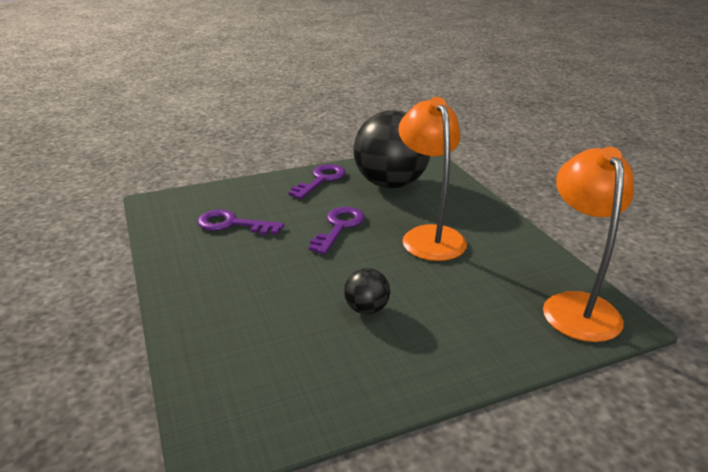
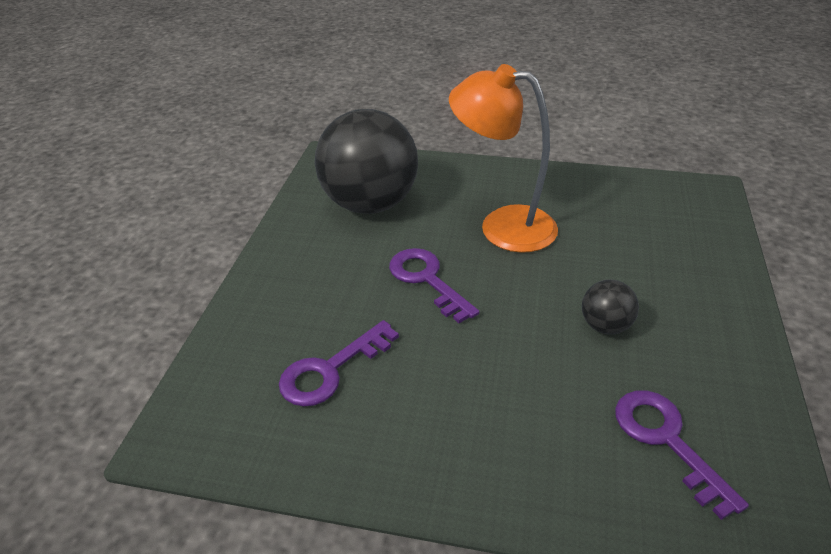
camera: 55 degrees left, 10 degrees up
purple key [289,164,346,199] -> purple key moved to [615,390,749,520]
orange lamp [543,147,634,342] -> none

